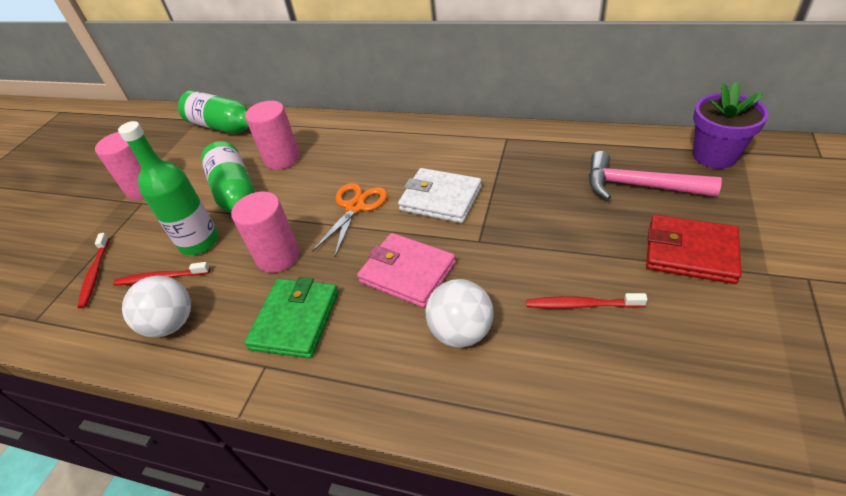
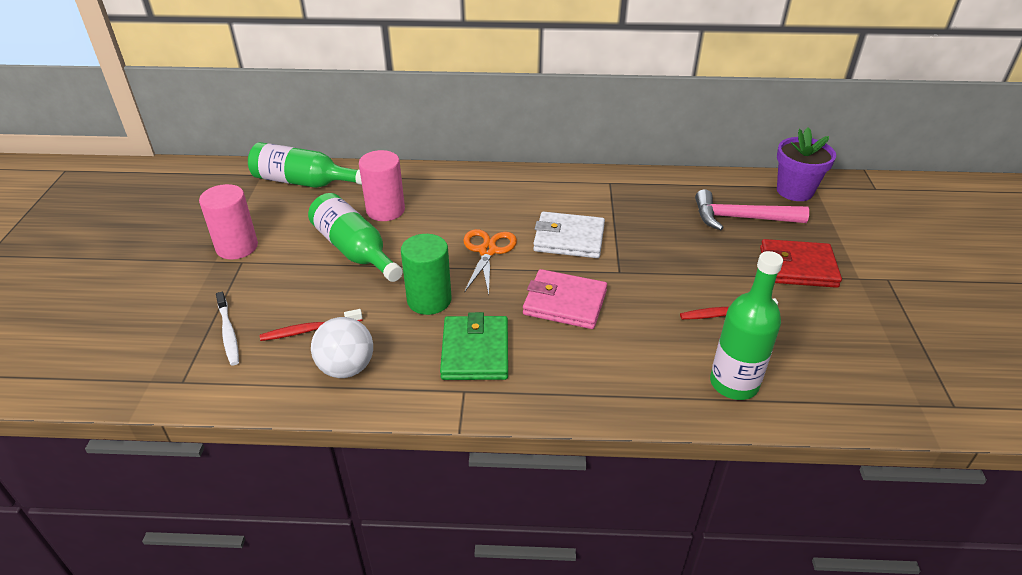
camera: 20 degrees left, 5 degrees down
red toothbrush [78,233,109,309] -> white toothbrush [216,292,239,365]
green bottle [118,121,219,255] -> green bottle moved to [710,251,783,400]
pink cylinder [231,192,300,273] -> green cylinder [401,234,452,315]
white ball [426,279,494,348] -> none

